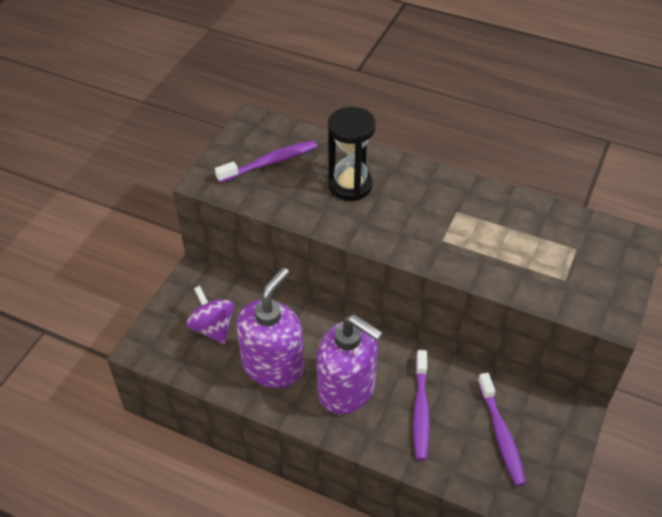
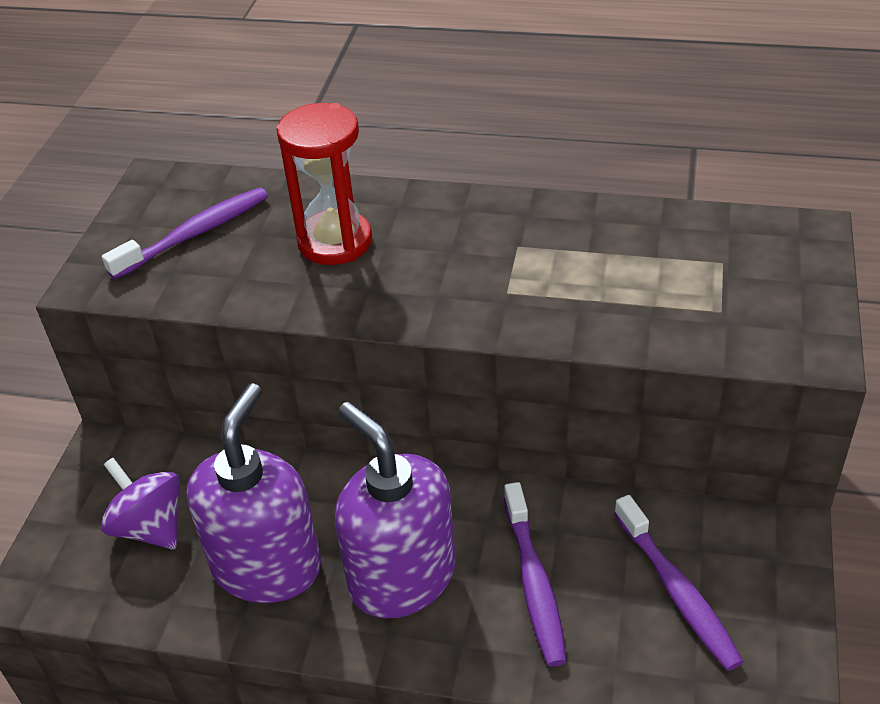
camera: 10 degrees left, 5 degrees down
purple soap dispenser [317,315,383,414] -> purple soap dispenser turned 150 degrees counterclockwise [335,402,456,618]
black hourglass [328,107,376,201] -> red hourglass [277,103,372,265]

